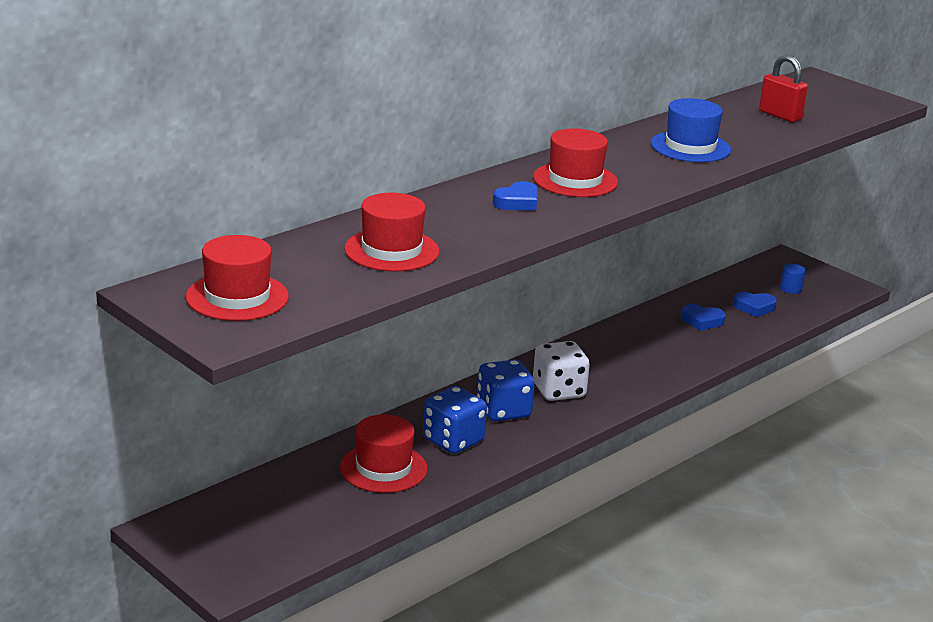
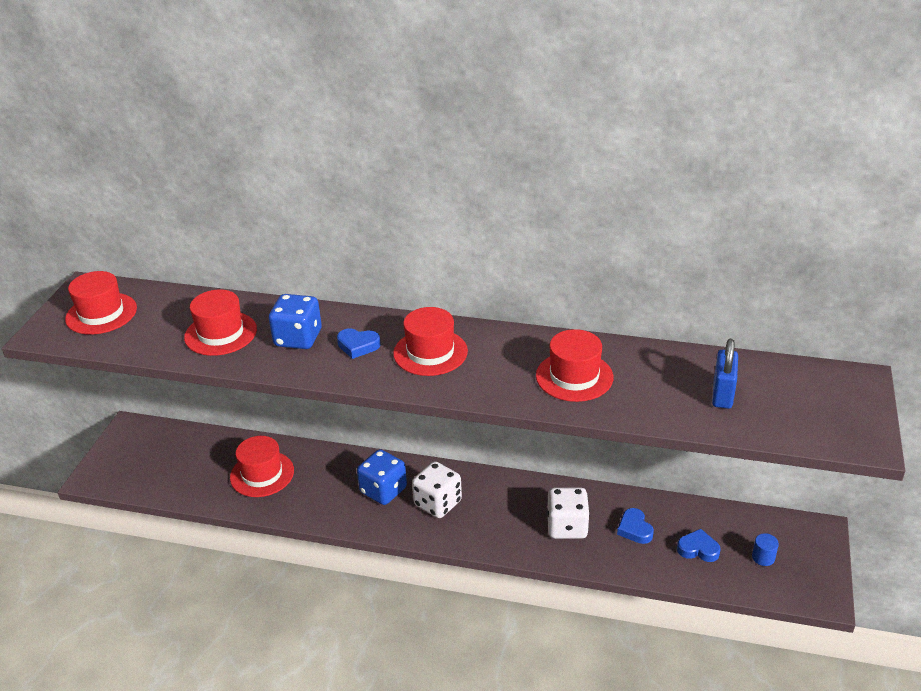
camera: 60 degrees right, 10 degrees up
blue dice [423,386,487,454] -> blue dice moved to [269,294,322,349]
blue hat [651,98,731,162] -> red hat [536,329,613,402]
blue heart [733,292,777,317] -> blue heart turned 135 degrees clockwise [677,529,721,562]
red padlock [759,55,808,122] -> blue padlock [712,339,738,409]
none -> white dice [547,488,590,539]

